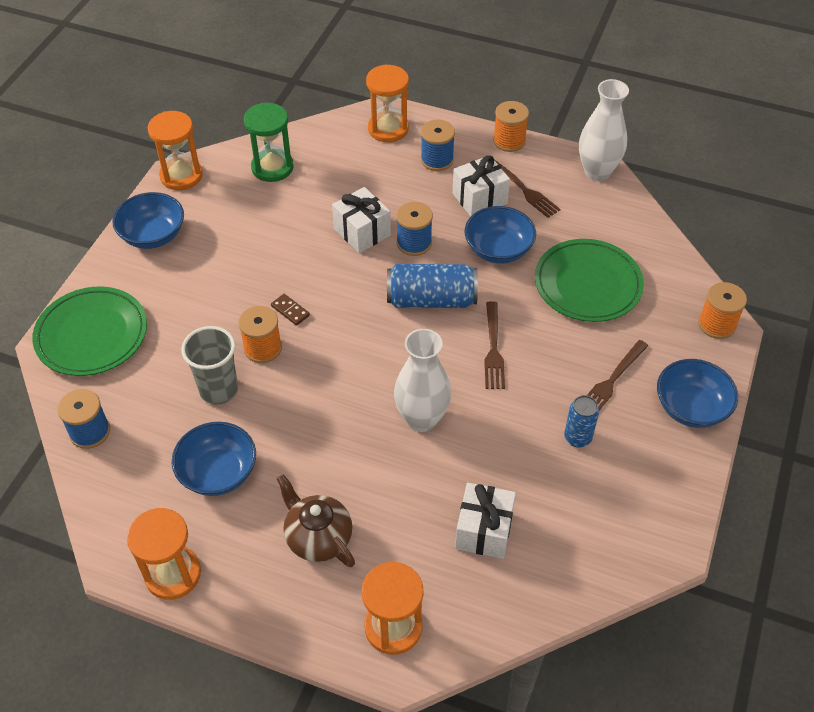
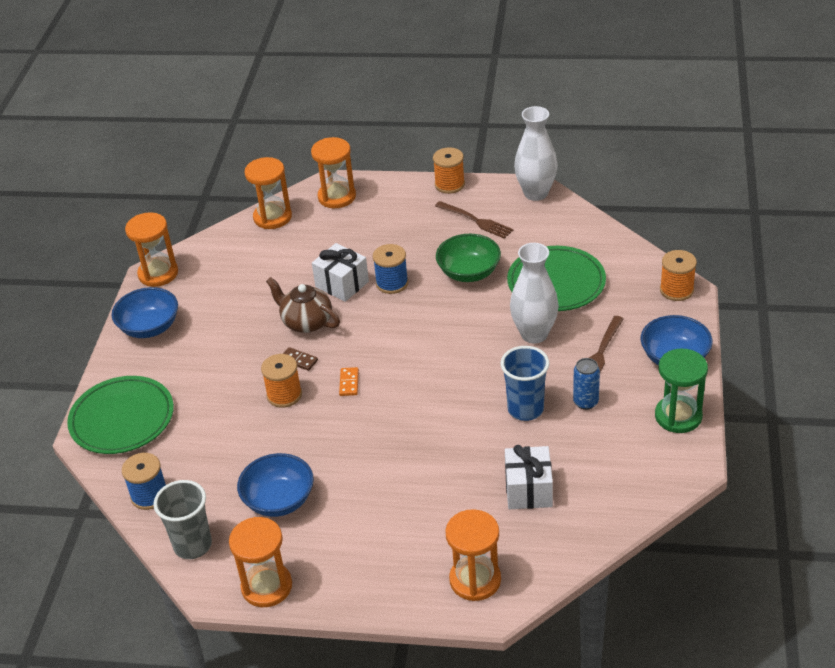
camera: 10 degrees left, 10 degrees down
grey cup [181,326,238,405] -> grey cup moved to [153,480,212,559]
green hourglass [244,103,294,182] -> green hourglass moved to [655,349,708,433]
brown teapot [277,474,355,567] -> brown teapot moved to [266,277,340,333]
blue can [387,264,478,308] -> none
white vase [394,329,451,432] -> white vase moved to [510,243,559,344]
blue spool [421,120,455,171] -> none
white gift [452,155,510,217] -> none
blue bowl [465,206,536,264] -> green bowl [436,234,501,282]
brown fork [484,301,505,389] -> none
none -> orange hourglass [244,157,292,229]
none -> orange domino [339,367,359,396]
none -> blue cup [501,346,549,421]

